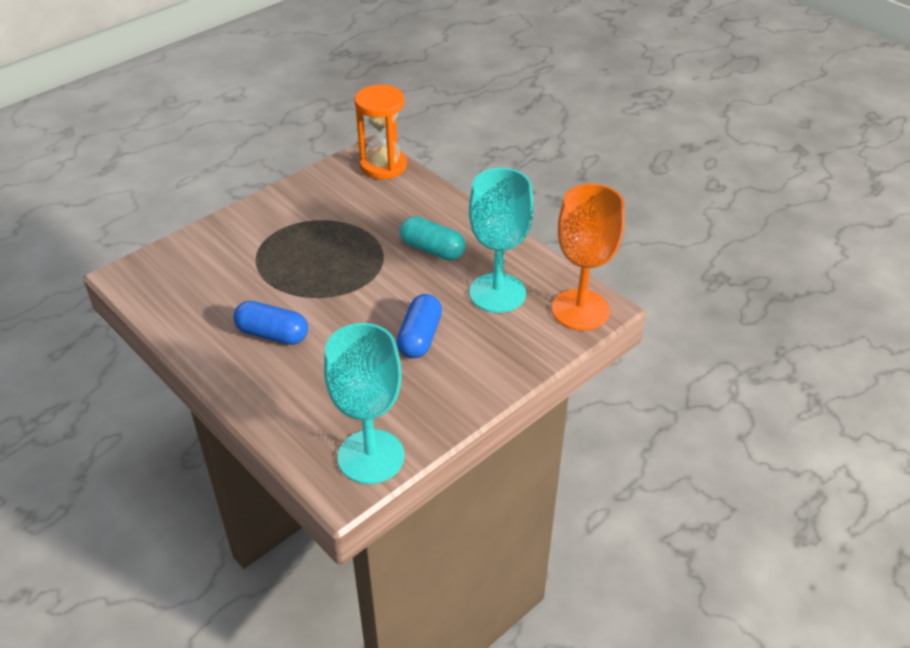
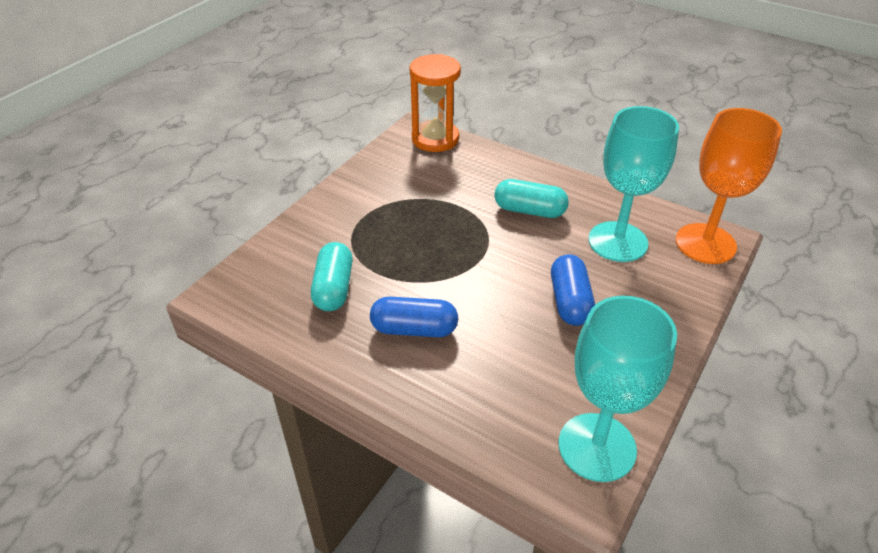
camera: 15 degrees left, 0 degrees up
none -> turquoise capsule [311,242,353,311]

